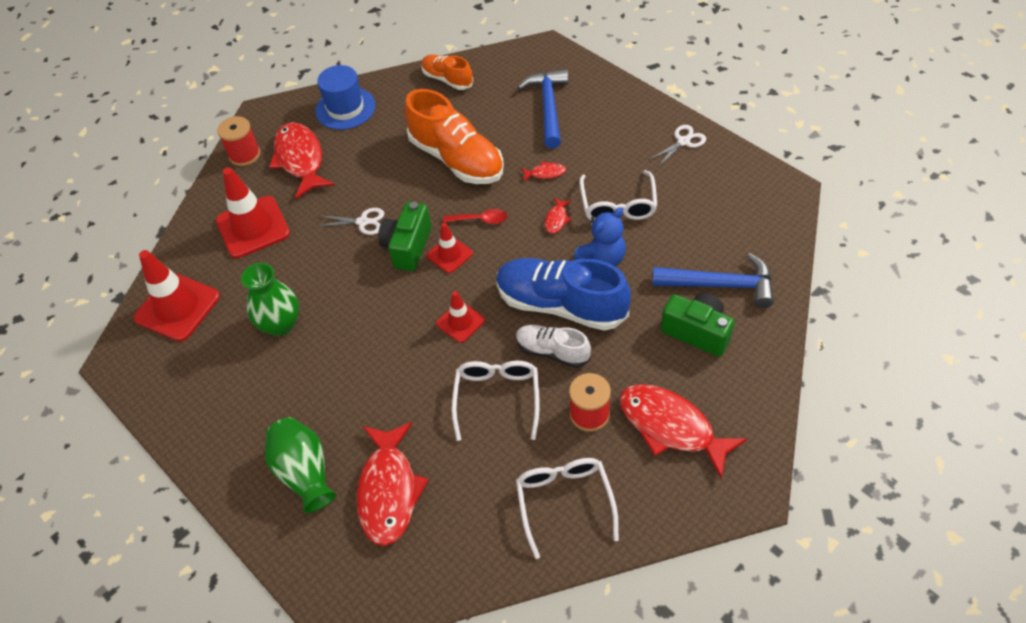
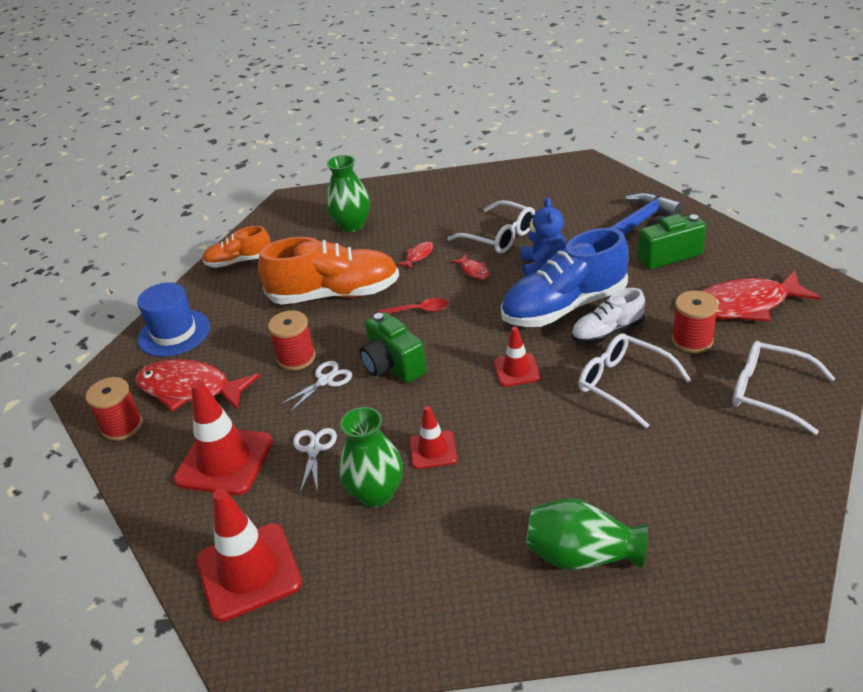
camera: 50 degrees left, 15 degrees down
red fish [356,422,429,546] -> none
red traffic cone [427,223,473,273] -> red traffic cone moved to [409,406,457,469]
red spoon [443,209,507,224] -> red spoon turned 45 degrees clockwise [379,298,448,314]
blue hammer [518,69,568,148] -> green vase [326,155,370,232]
white scissors [649,125,706,167] -> white scissors moved to [293,428,337,493]
none -> red spool [268,310,316,371]

